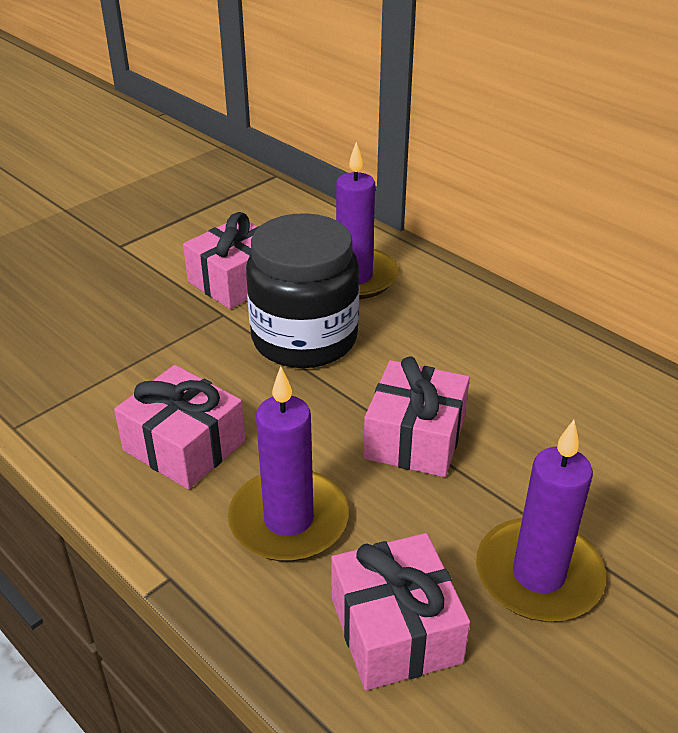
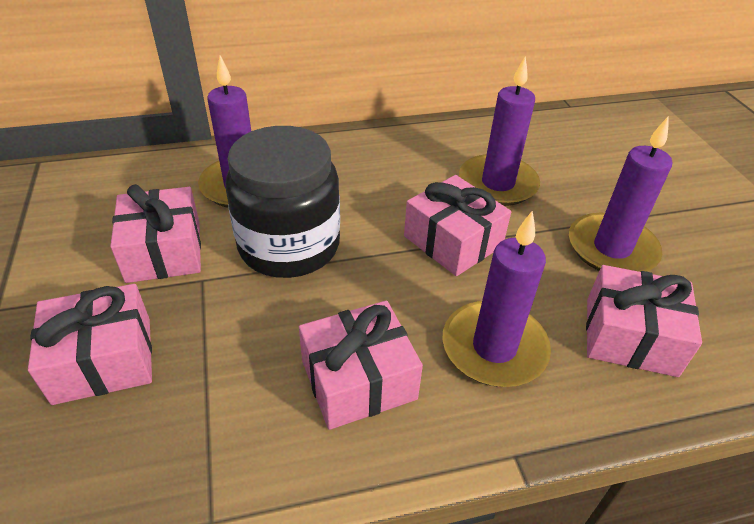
camera: 60 degrees left, 5 degrees up
none -> pink gift [28,284,152,405]
none -> purple candle [459,56,540,206]

